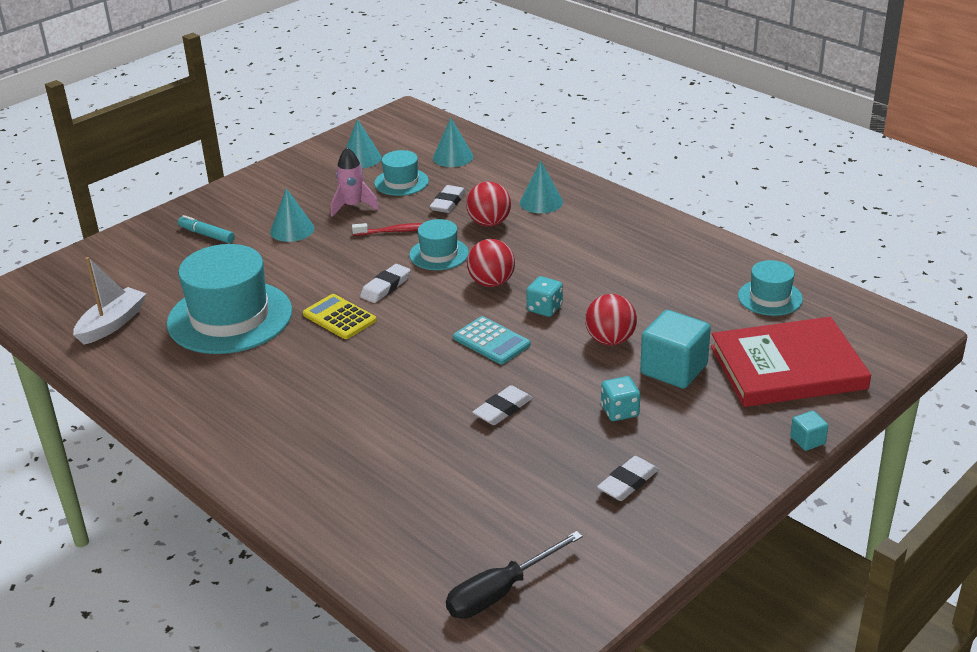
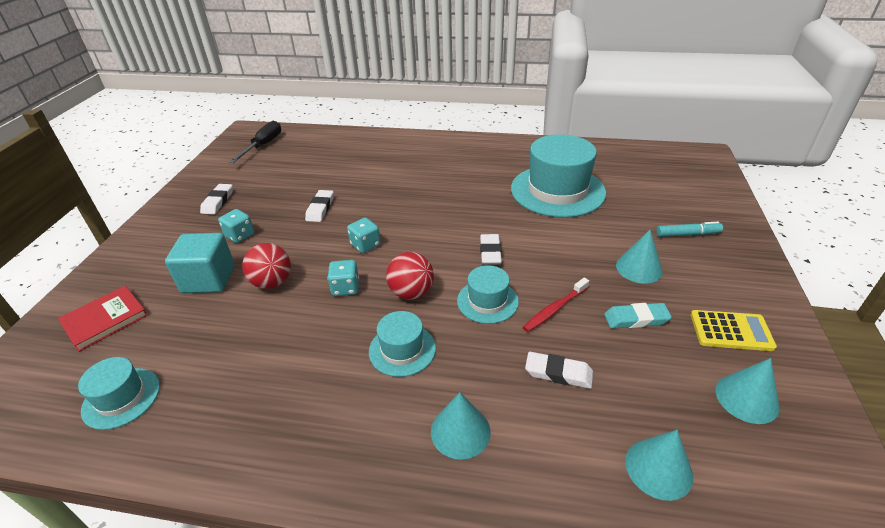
camera: 145 degrees right, 5 degrees up
white boat [73,257,146,345] -> none
yellow calculator [303,294,377,339] -> yellow calculator moved to [691,310,777,351]
pink rocket [331,147,379,217] -> turquoise eraser [604,303,672,328]
turquoise hat [374,150,429,196] -> turquoise hat moved to [369,311,436,377]
white eraser [430,185,466,213] -> white eraser turned 60 degrees counterclockwise [525,352,593,389]
turquoise calculator [453,316,531,364] -> turquoise dice [347,218,380,253]
red ball [466,182,511,227] -> none
red book [711,317,871,407] -> red book [58,286,148,352], size x0.56
turquoise cube [790,411,829,451] -> none

